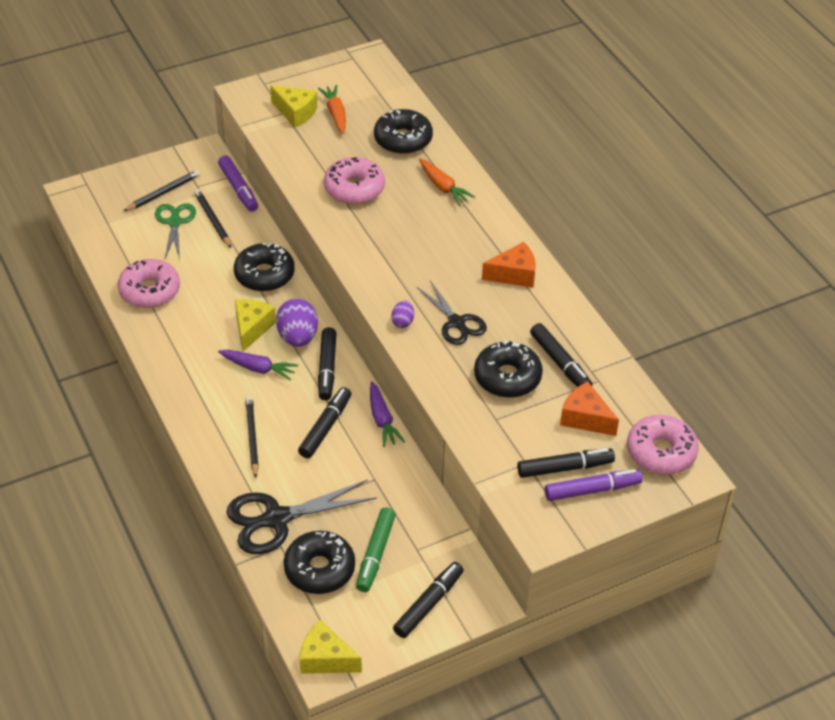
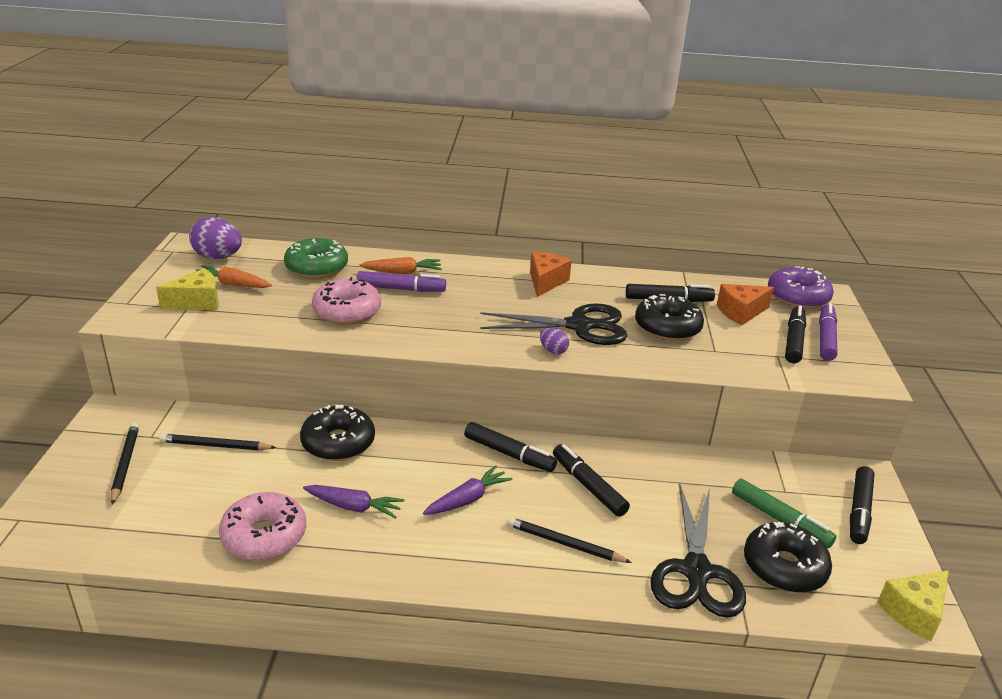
camera: 60 degrees left, 15 degrees down
green scissors [155,203,196,260] -> none
purple marker [218,155,258,212] -> purple marker moved to [357,271,446,292]
yellow cheese [235,299,276,352] -> none
purple egg [276,298,318,347] -> purple egg moved to [189,217,242,259]
purple carrot [370,381,405,447] -> purple carrot moved to [303,485,405,519]
black donut [374,109,433,154] -> green donut [284,238,348,279]
black marker [393,562,464,638] -> black marker turned 135 degrees counterclockwise [850,466,875,544]
black scissors [417,281,487,345] -> black scissors [480,303,627,345], size x1.55
pink donut [627,415,699,475] -> purple donut [768,266,834,309]

